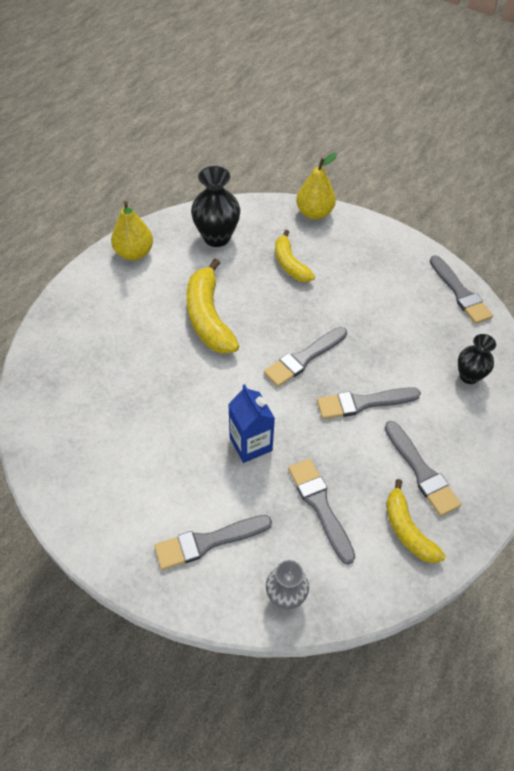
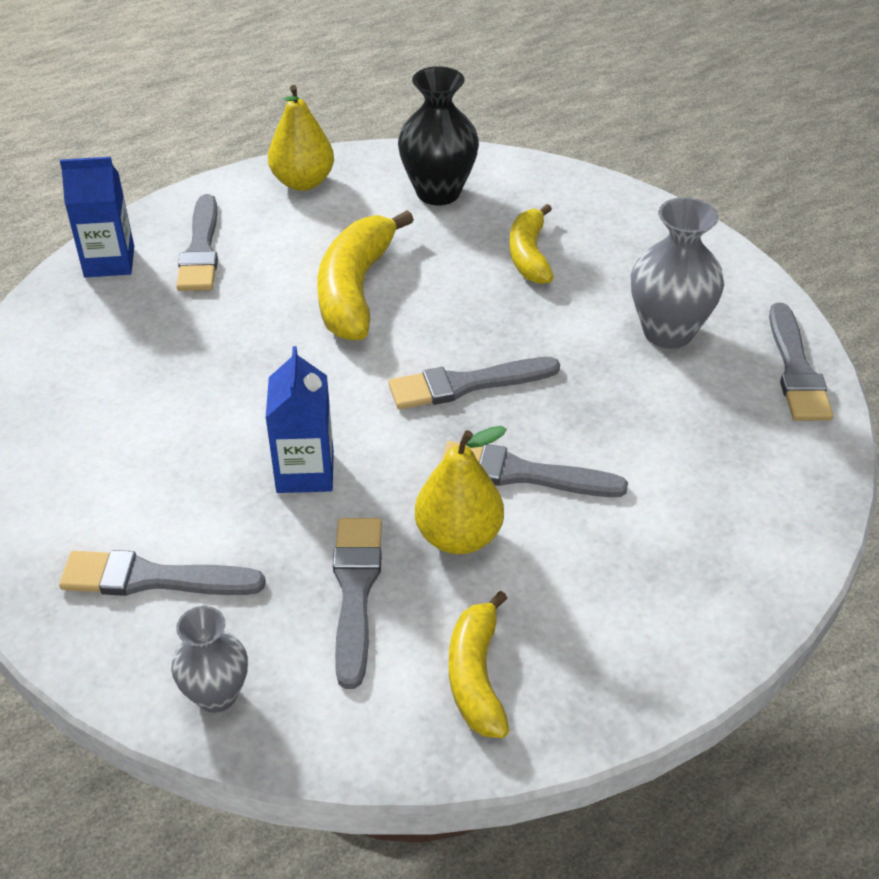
camera: 25 degrees right, 10 degrees down
yellow pear [296,153,337,220] -> yellow pear moved to [415,426,507,554]
grey brush [385,421,461,516] -> grey brush moved to [176,194,218,291]
black vase [458,334,496,384] -> none
none -> blue carton [60,157,134,278]
none -> grey vase [631,197,724,349]

